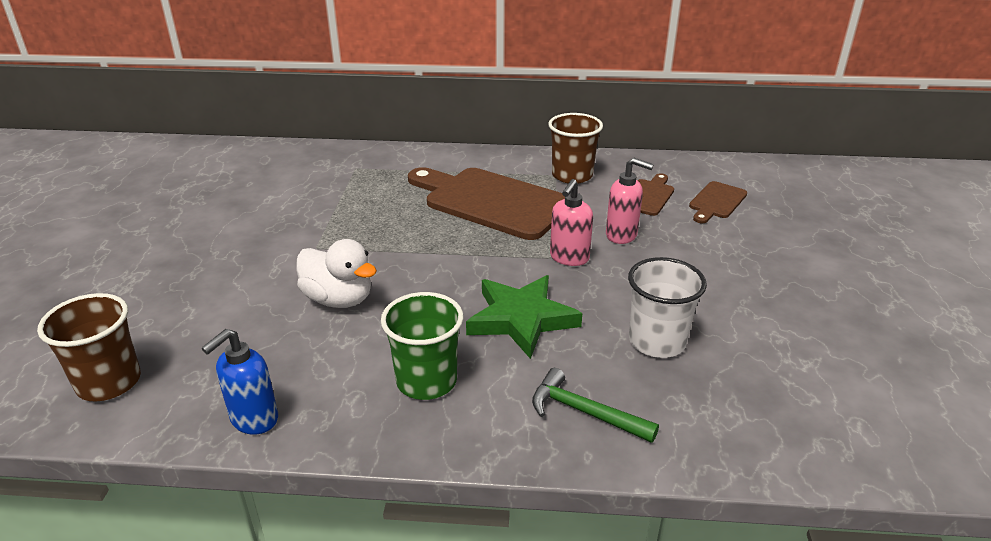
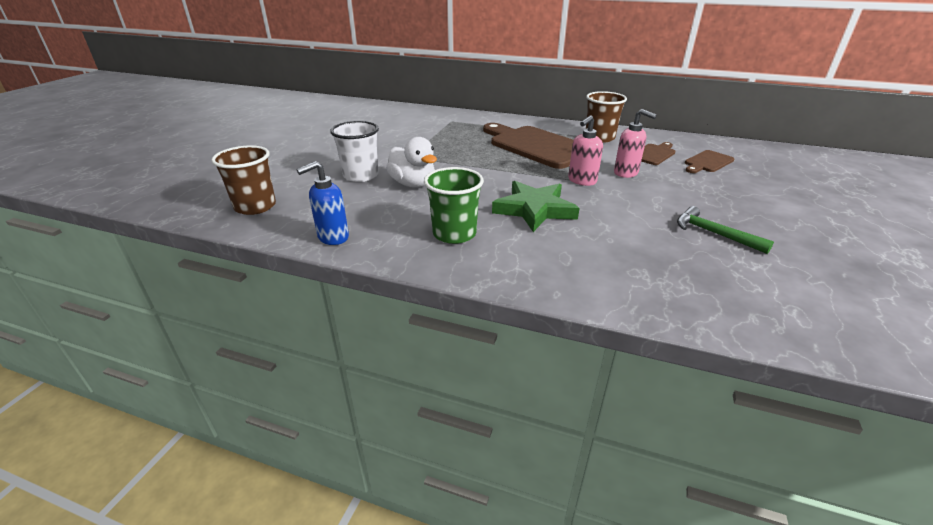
camera: 15 degrees right, 0 degrees up
green hammer [532,368,659,443] -> green hammer moved to [677,206,774,254]
white cup [628,257,707,358] -> white cup moved to [330,121,379,182]

